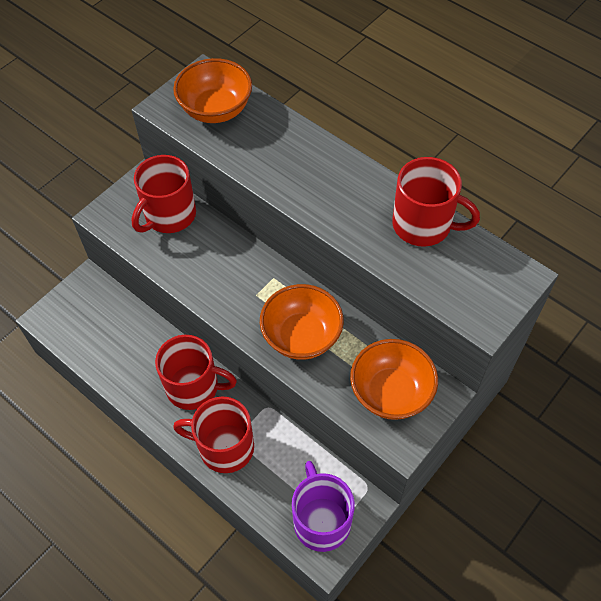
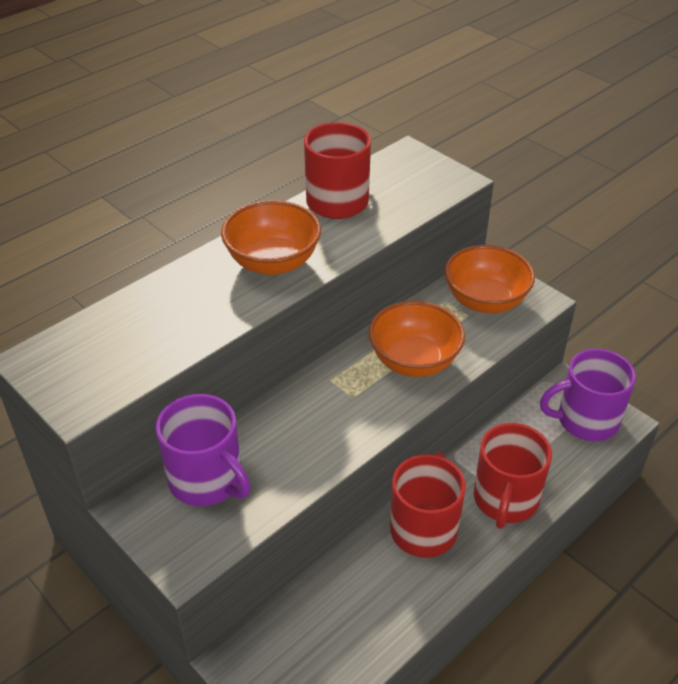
camera: 85 degrees left, 15 degrees down
red mug [132,155,196,233] -> purple mug [156,394,251,506]
orange bowl [173,58,252,123] -> orange bowl moved to [221,200,321,275]

